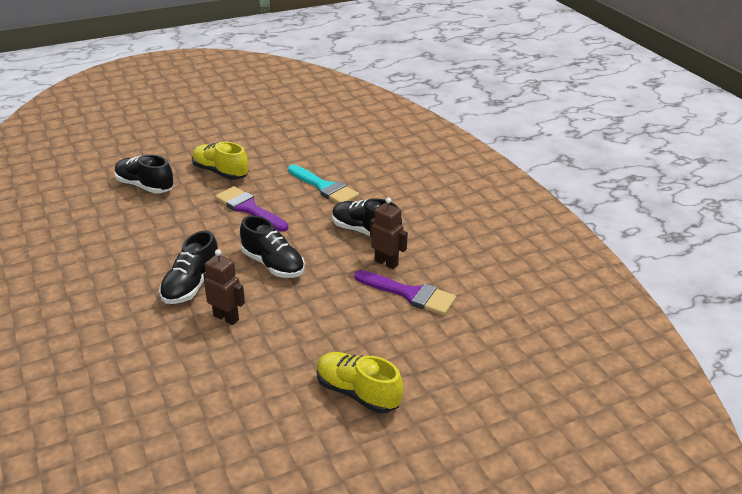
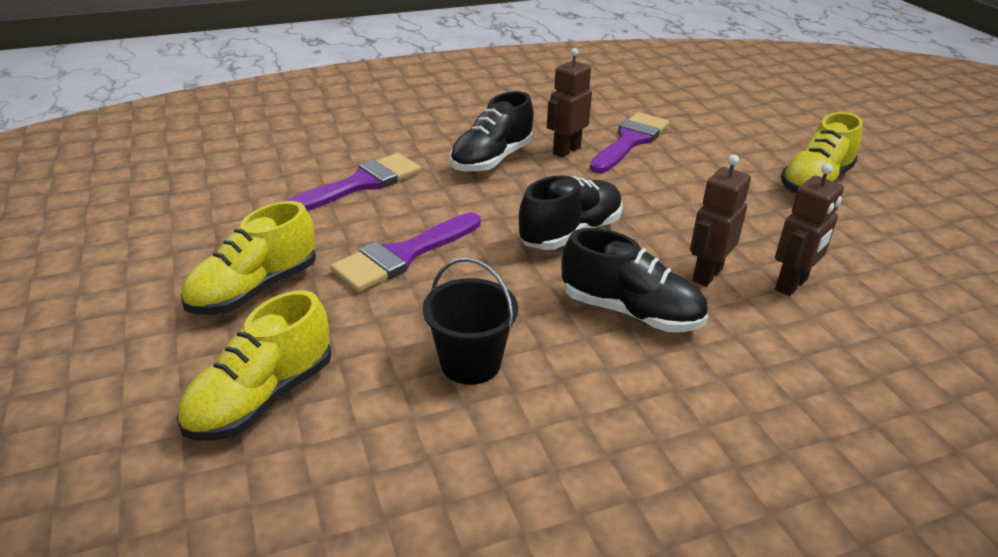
camera: 85 degrees left, 0 degrees up
black shoe [114,154,174,194] -> yellow shoe [176,290,332,441]
turquoise brush [288,165,359,203] -> purple brush [285,153,421,211]
none -> black bucket [423,257,518,385]
none -> brown robot [775,163,844,296]

